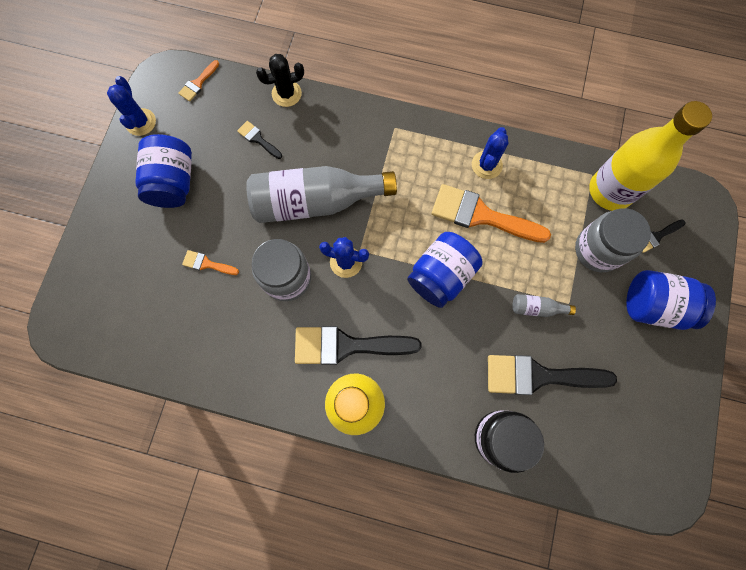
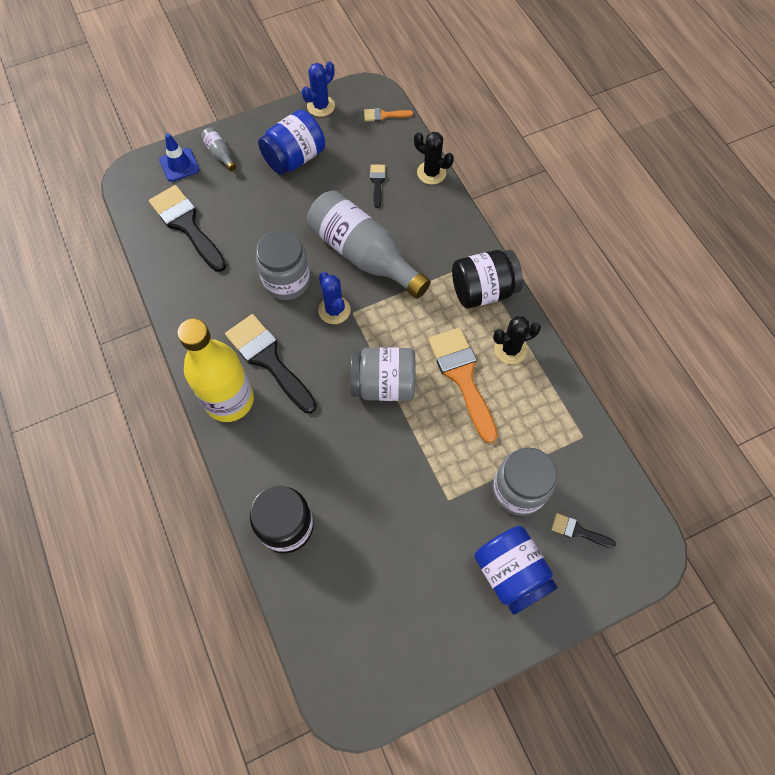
camera: 50 degrees right, 10 degrees down
orange brush [182,250,239,275] -> none
blue jar [407,232,483,308] -> grey jar [350,347,415,401]
blue cactus [472,127,508,179] -> black cactus [493,316,541,364]
black brush [488,355,617,395] -> black brush moved to [149,185,226,272]
grey bottle [512,294,576,317] -> grey bottle moved to [201,127,236,171]
yellow bottle [589,101,712,211] -> none
none -> blue traffic cone [159,133,200,182]
none -> black jar [452,250,523,308]

